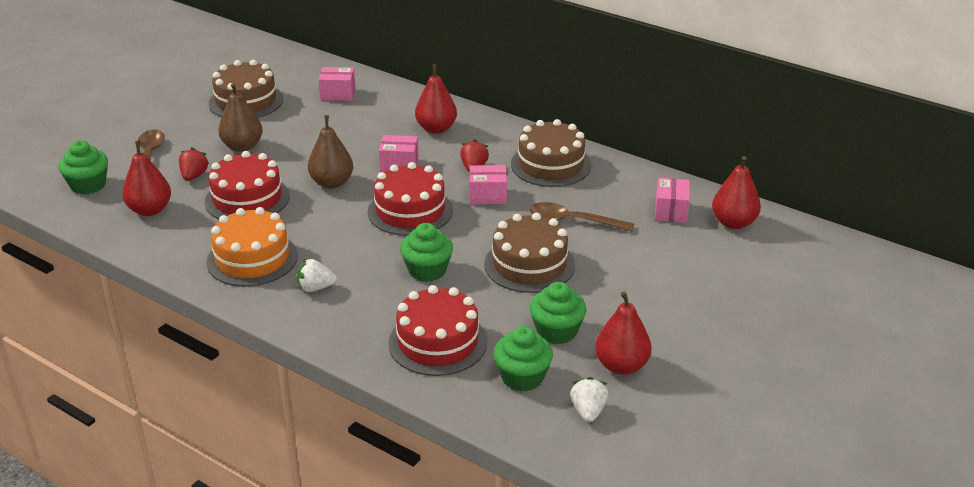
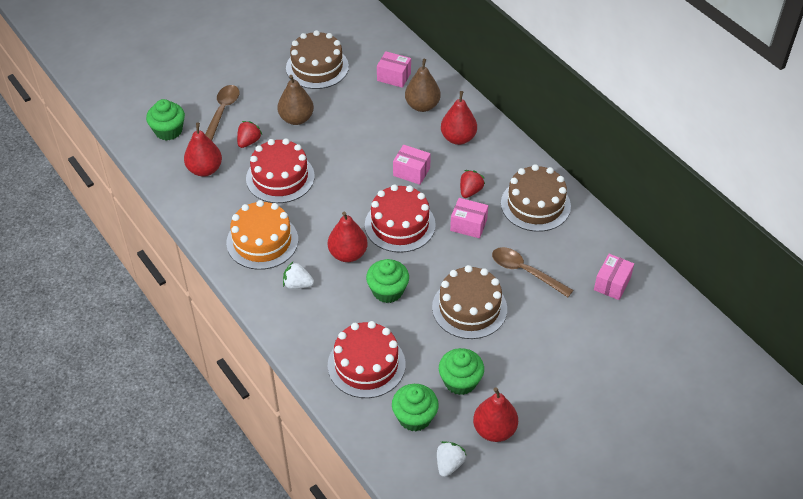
camera: 20 degrees right, 15 degrees up
brown pear [308,115,353,189] -> brown pear moved to [405,59,441,112]
red pear [712,156,761,229] -> red pear moved to [328,212,368,262]

